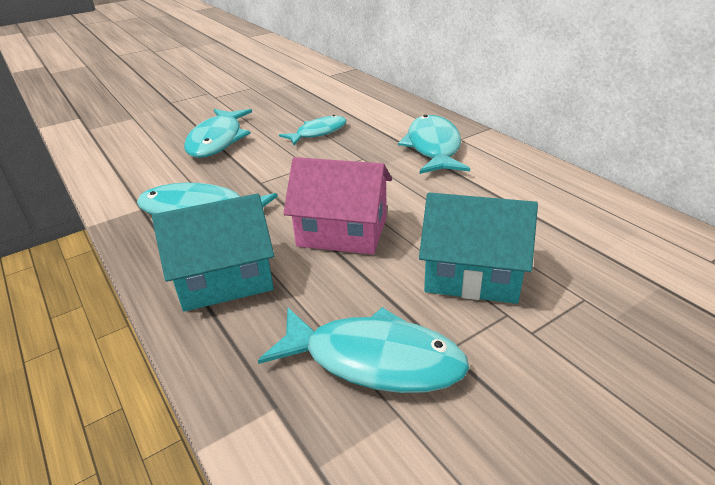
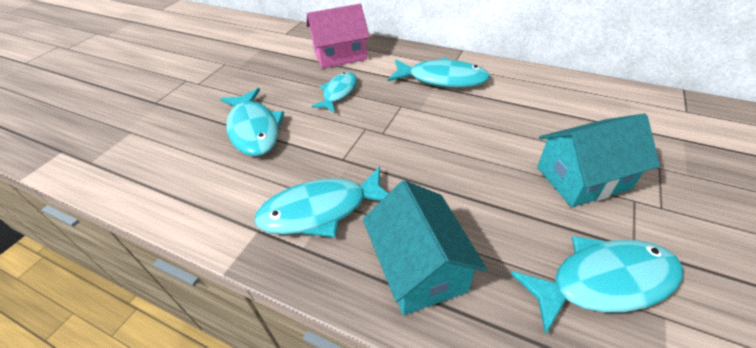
camera: 30 degrees left, 10 degrees up
turquoise house [152,193,274,312] -> turquoise house turned 60 degrees counterclockwise [363,180,487,315]
pink house [283,157,392,255] -> pink house moved to [306,4,370,69]
turquoise fish [398,115,470,174] -> turquoise fish turned 135 degrees clockwise [388,57,490,88]

